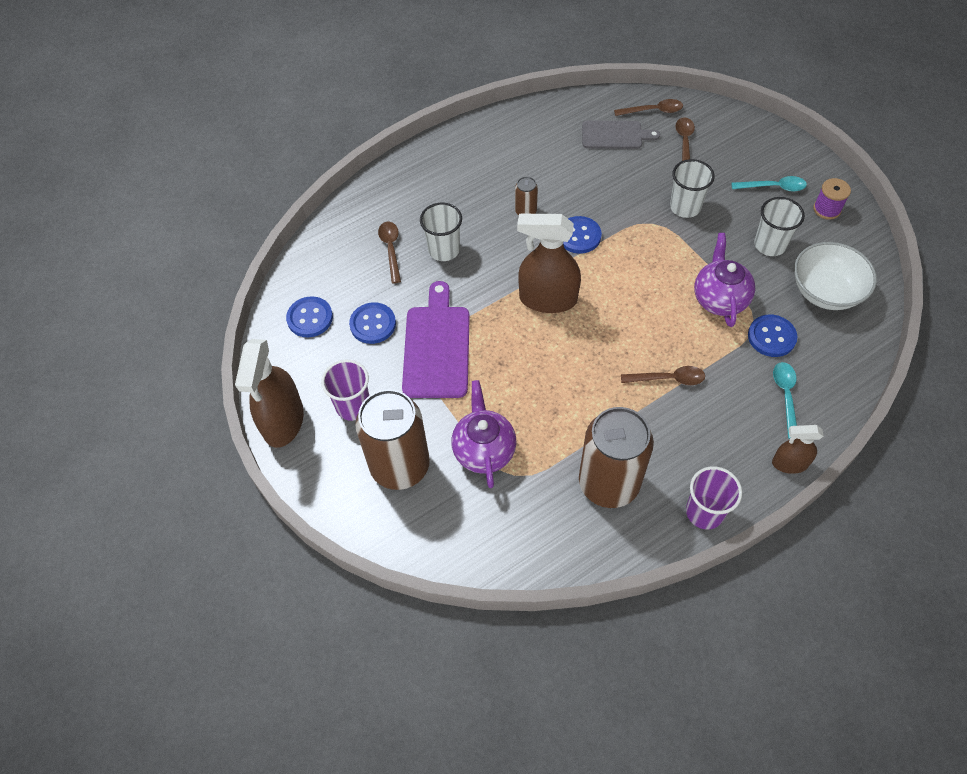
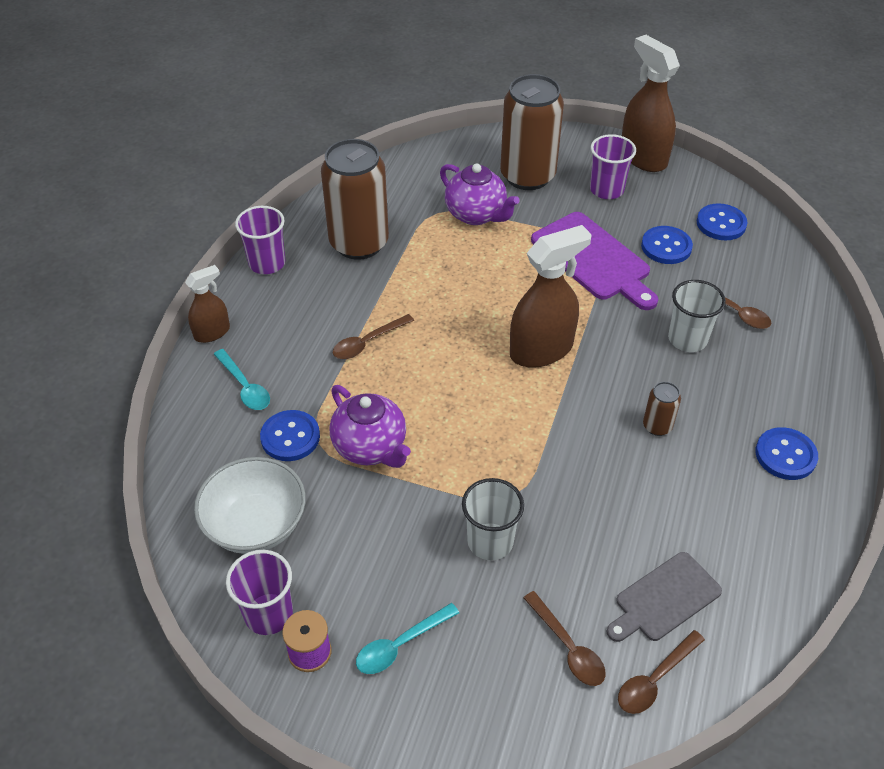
camera: 140 degrees right, 10 degrees down
blue button [563,216,602,254] -> blue button moved to [755,427,818,480]
white cup [754,197,805,256] -> none
none -> purple cup [226,550,293,635]

